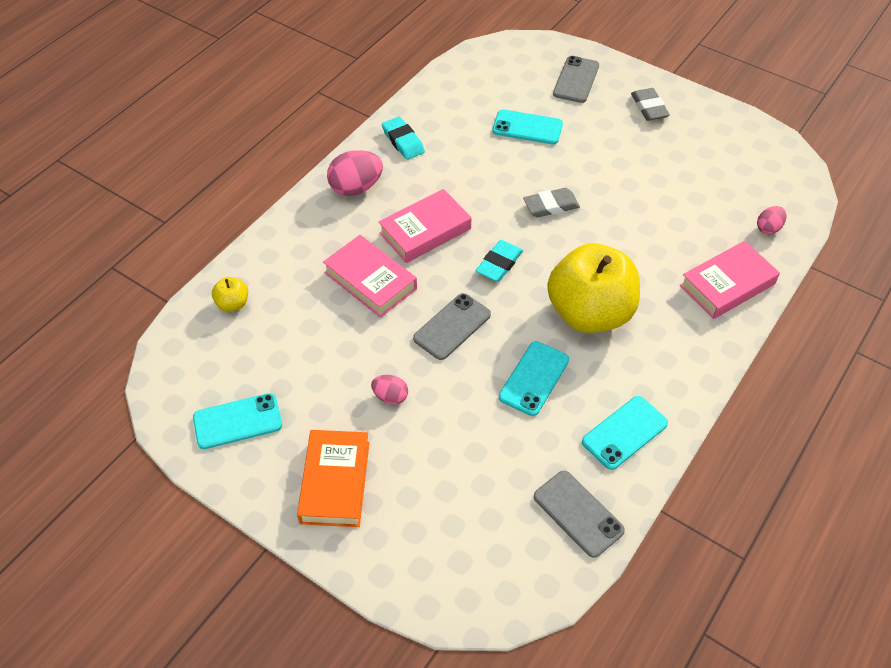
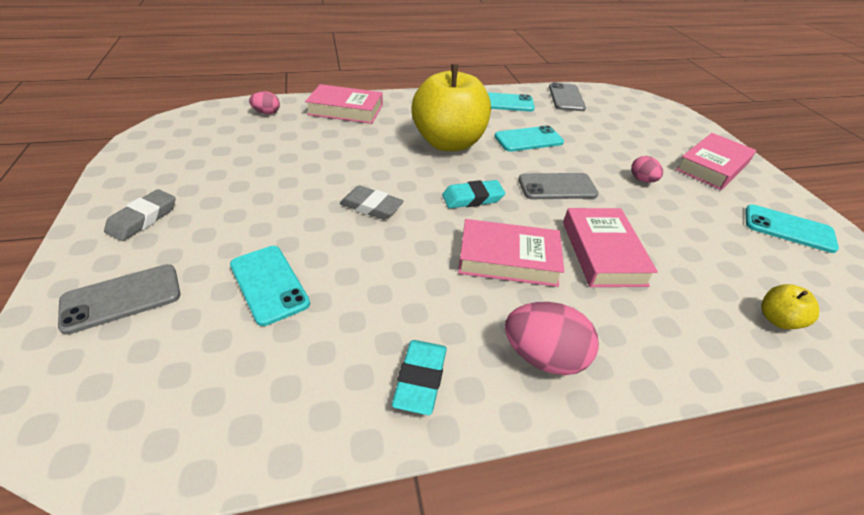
camera: 140 degrees left, 10 degrees down
orange book [297,430,370,527] -> pink book [676,133,756,190]

